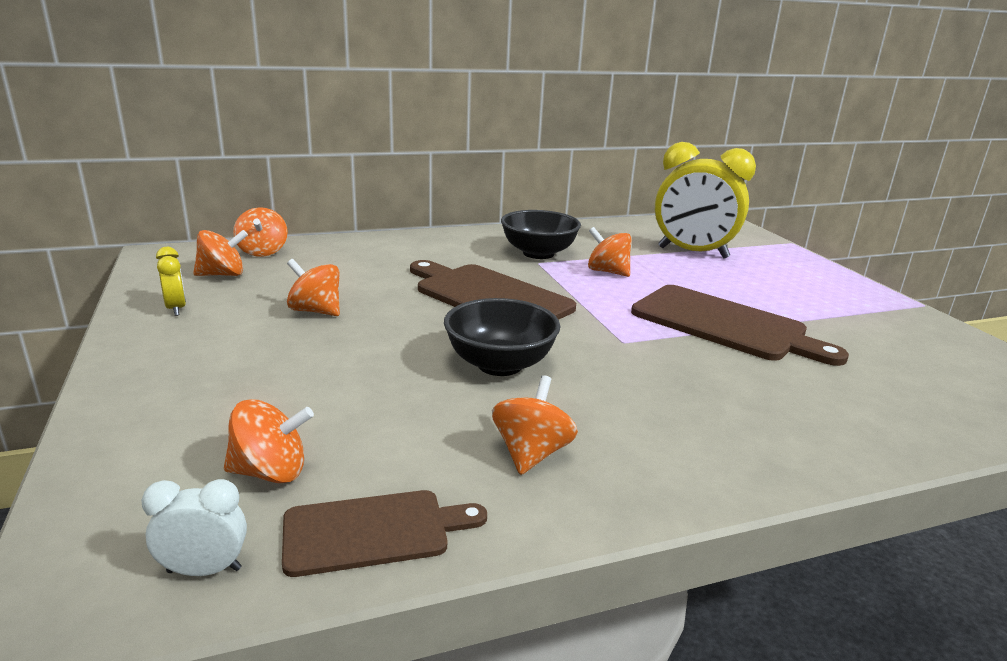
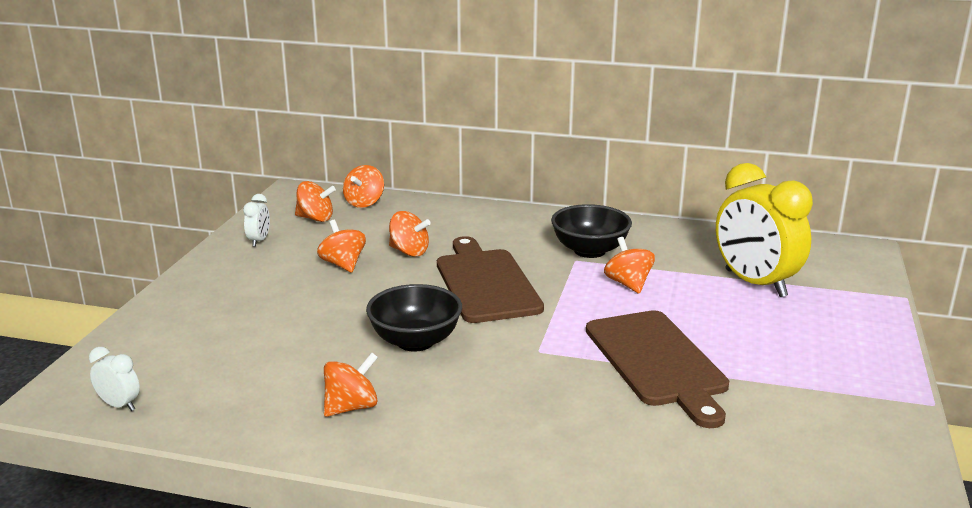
camera: 35 degrees right, 0 degrees up
yellow clock [156,247,186,316] -> white clock [243,194,270,247]
orange spinning top [224,399,314,483] -> orange spinning top moved to [389,211,431,257]
brown cutting board [282,490,487,577] -> none

